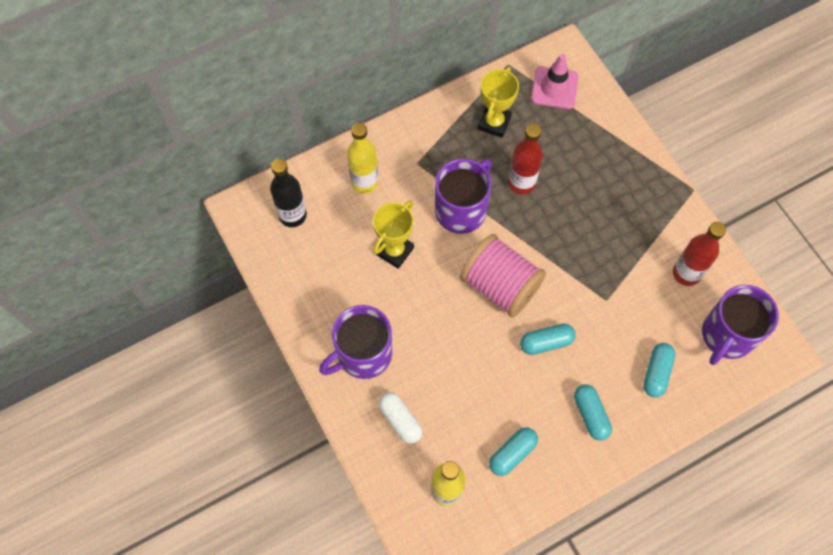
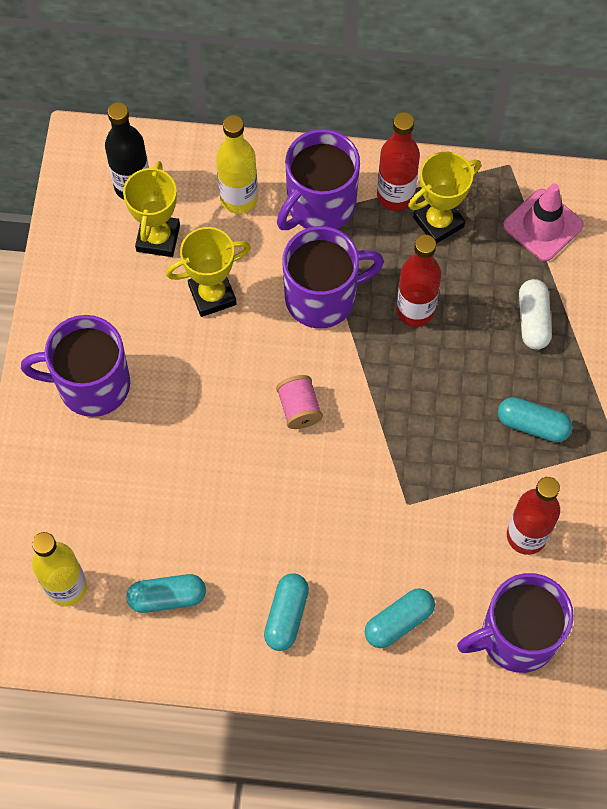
camera: 35 degrees right, 0 degrees up
white capsule [378,392,422,444] -> white capsule moved to [519,279,552,350]
pink spool [460,234,546,318] -> pink spool [276,375,323,429], size x0.48
turquoise capsule [520,323,576,355] -> turquoise capsule moved to [498,397,573,442]
none -> yellow trophy [123,161,180,257]
none -> purple mug [277,129,360,230]
none -> red bottle [377,112,420,211]

